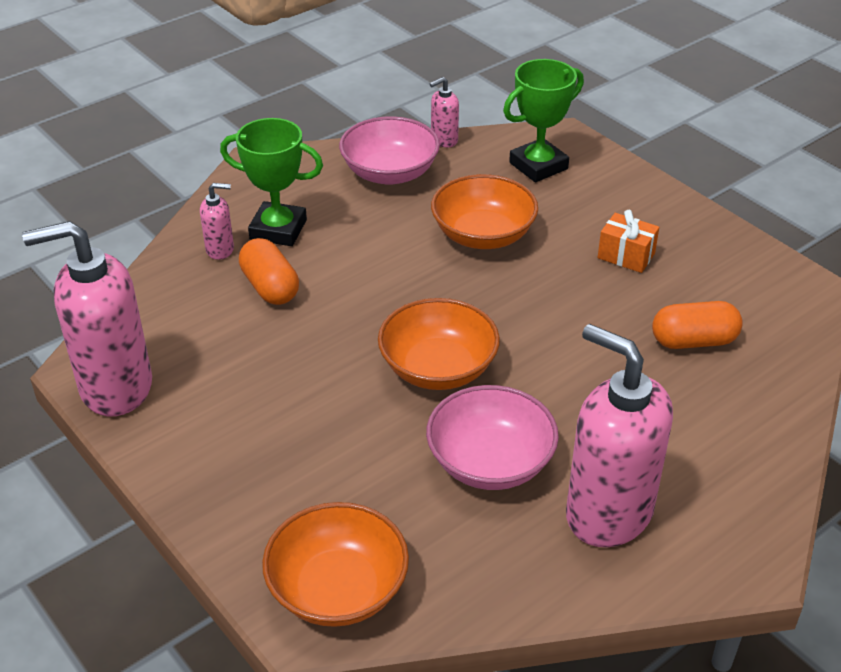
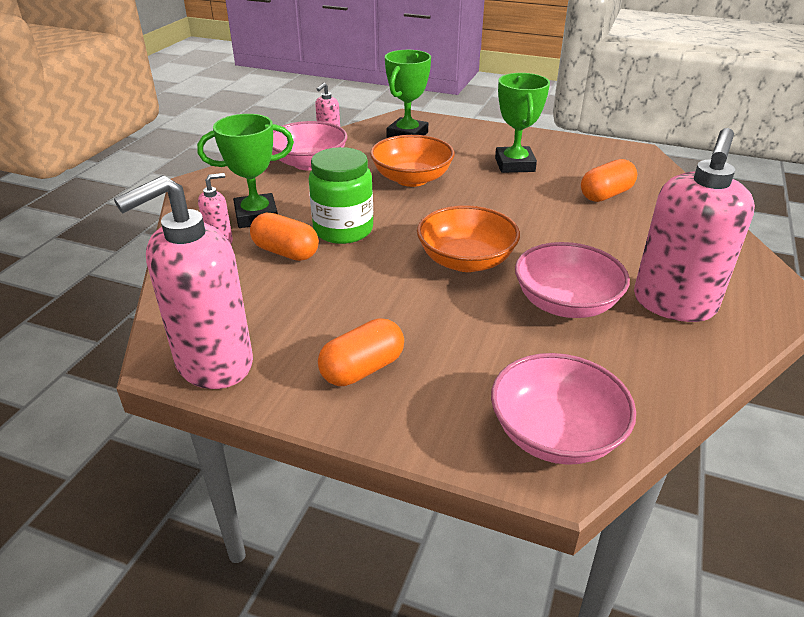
camera: 30 degrees left, 5 degrees down
orange bowl [262,502,409,627] -> pink bowl [491,353,636,465]
pink soap dispenser [566,324,673,547] -> pink soap dispenser turned 75 degrees counterclockwise [634,128,755,322]
orange gift [598,210,659,273] -> green trophy [495,73,550,173]
none -> green jar [309,147,373,244]
none -> orange capsule [318,318,404,386]

